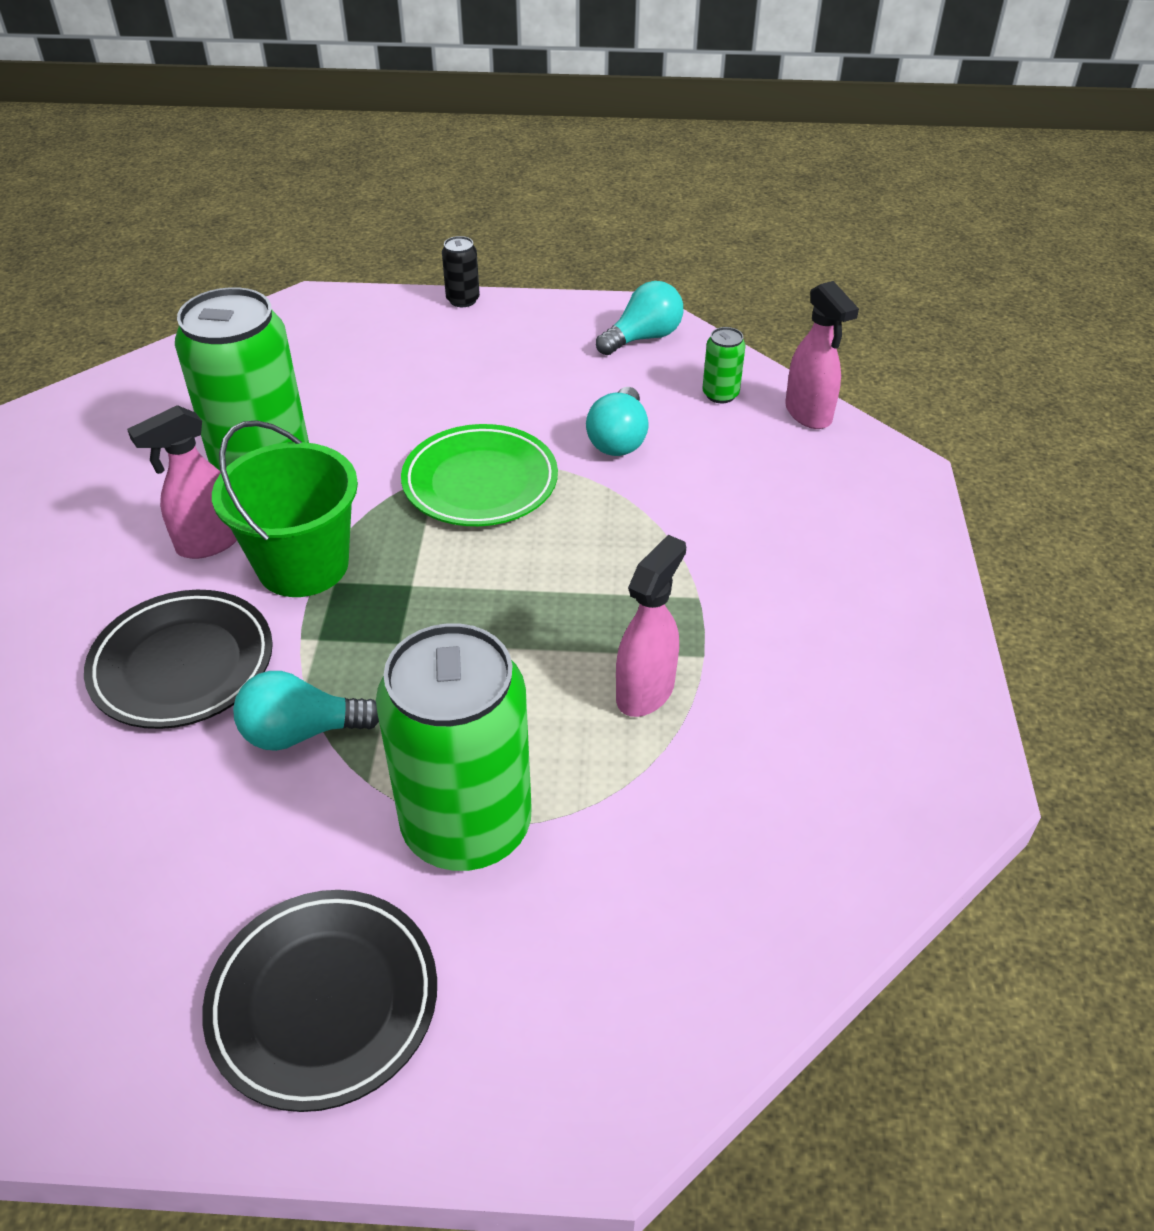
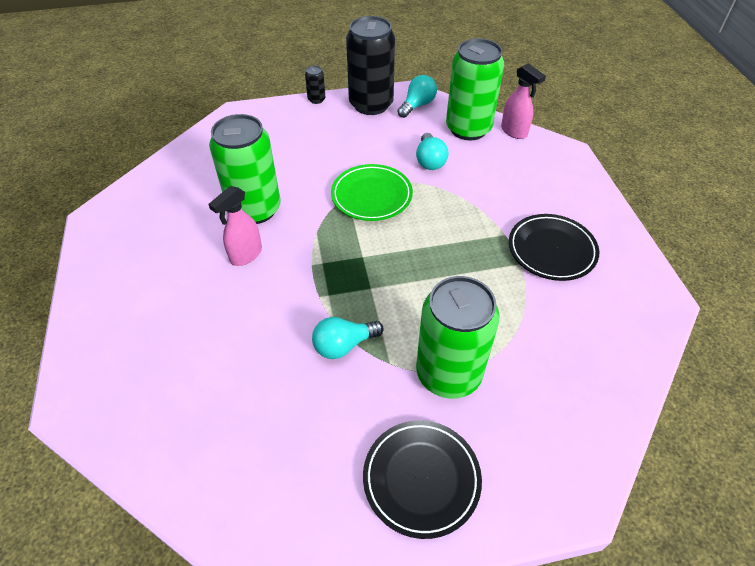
camera: 15 degrees left, 5 degrees up
black plate [84,590,273,729] -> black plate moved to [509,214,599,281]
green bucket [212,420,358,597] -> none
pink spray bottle [616,535,686,717] -> none
green can [702,327,746,403] -> green can [446,38,504,140], size x2.45
none -> black can [346,16,395,115]

